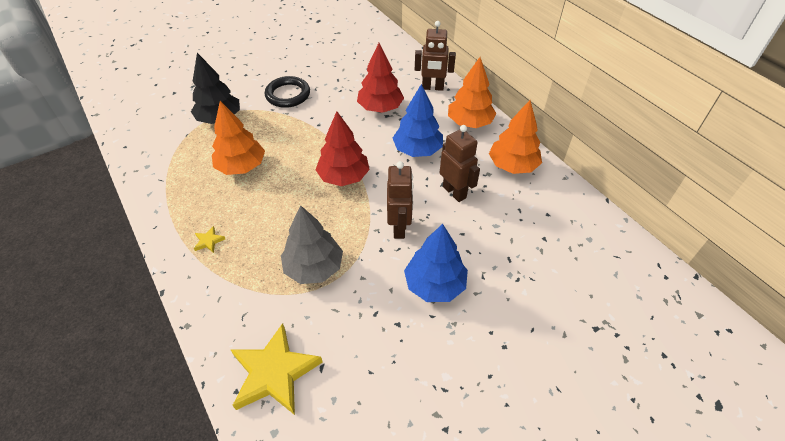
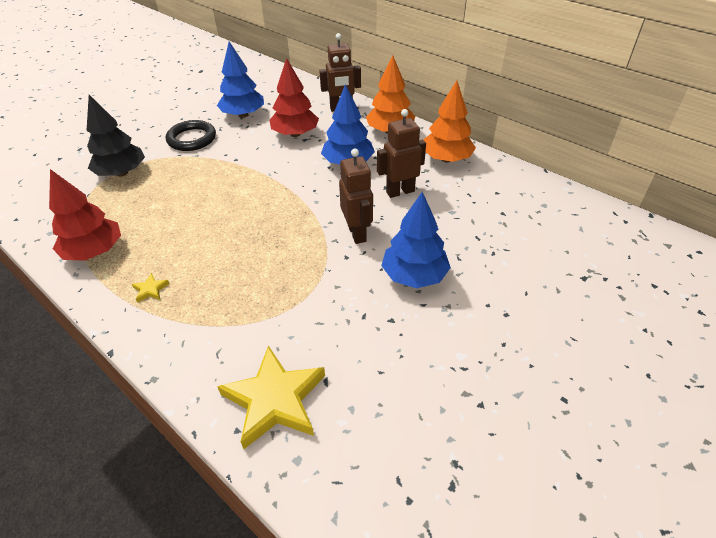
camera: 15 degrees left, 5 degrees down
orange tree [212,101,265,175] -> none
grey tree [281,205,343,284] -> none
red tree [316,111,370,186] -> red tree moved to [49,169,121,261]
brown robot [440,125,480,202] -> brown robot turned 60 degrees counterclockwise [377,109,426,198]
none -> blue tree [217,42,264,118]

